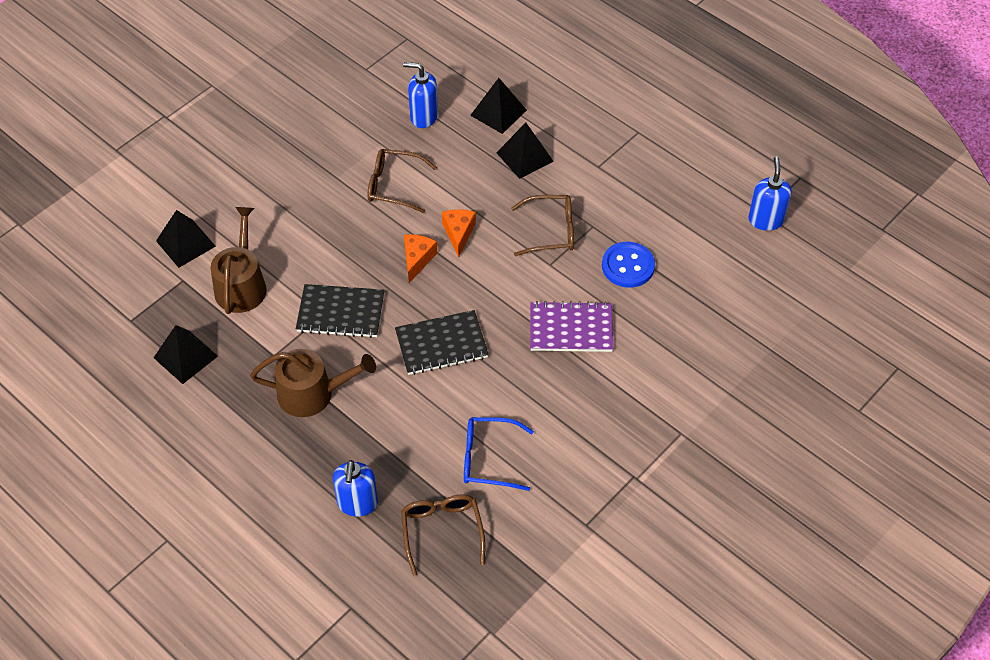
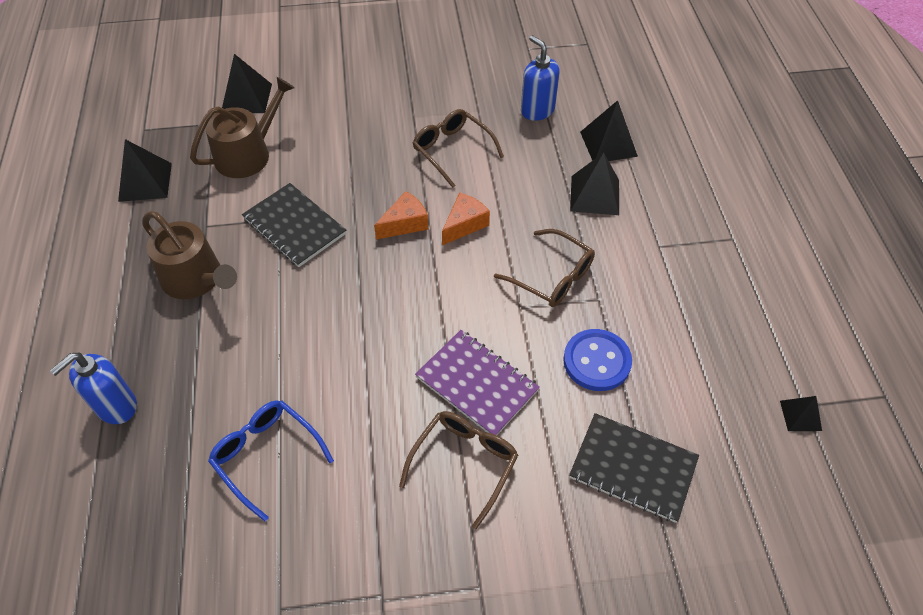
camera: 40 degrees right, 0 degrees up
black notebook [395,310,489,375] -> black notebook moved to [569,413,699,523]
brown glasses [401,494,485,576] -> brown glasses moved to [399,411,518,529]
blue soap dispenser [748,156,792,231] -> black pyramid [780,396,822,431]

